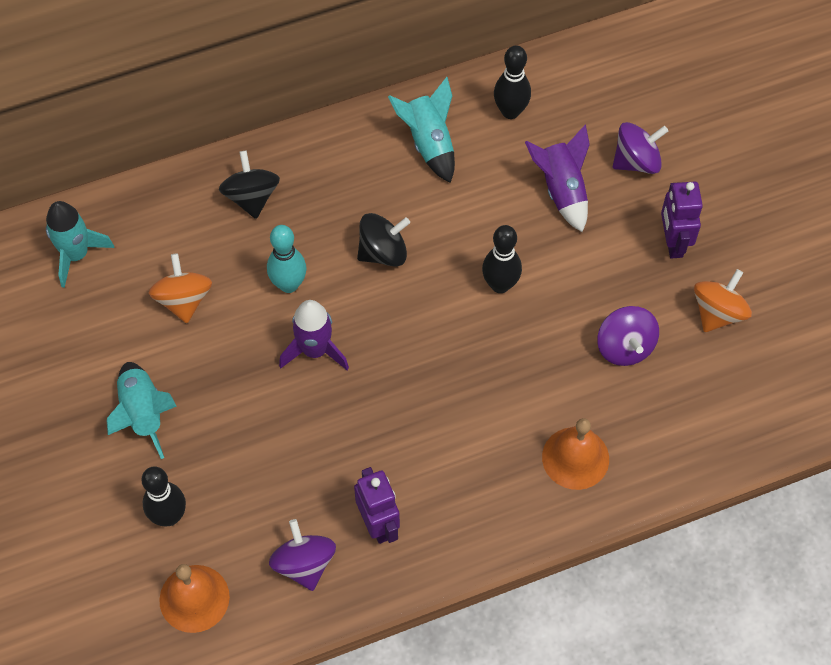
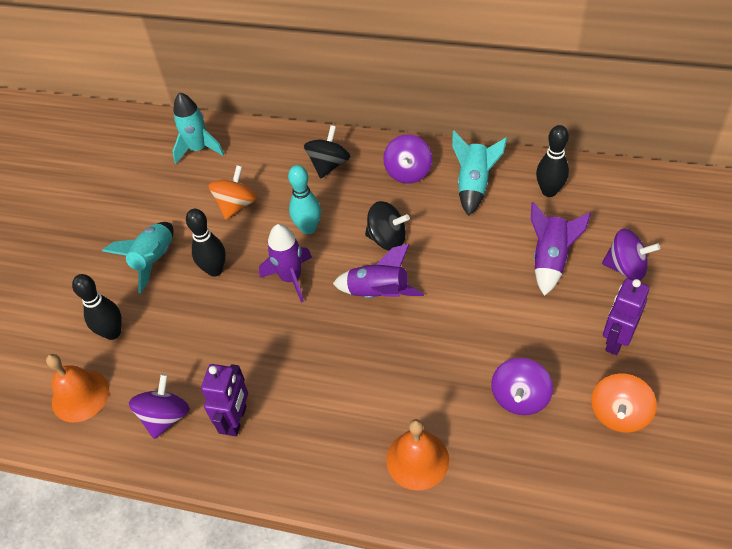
camera: 40 degrees right, 10 degrees down
black bowling pin [482,225,522,293] -> black bowling pin moved to [186,209,226,277]
orange spinning top [694,269,752,332] -> orange spinning top turned 135 degrees clockwise [591,374,657,433]
none -> purple rocket [333,244,424,298]
none -> purple spinning top [383,134,432,184]

